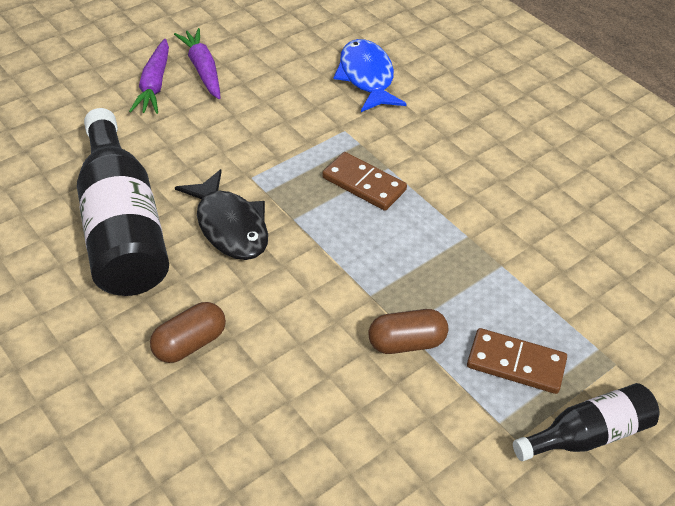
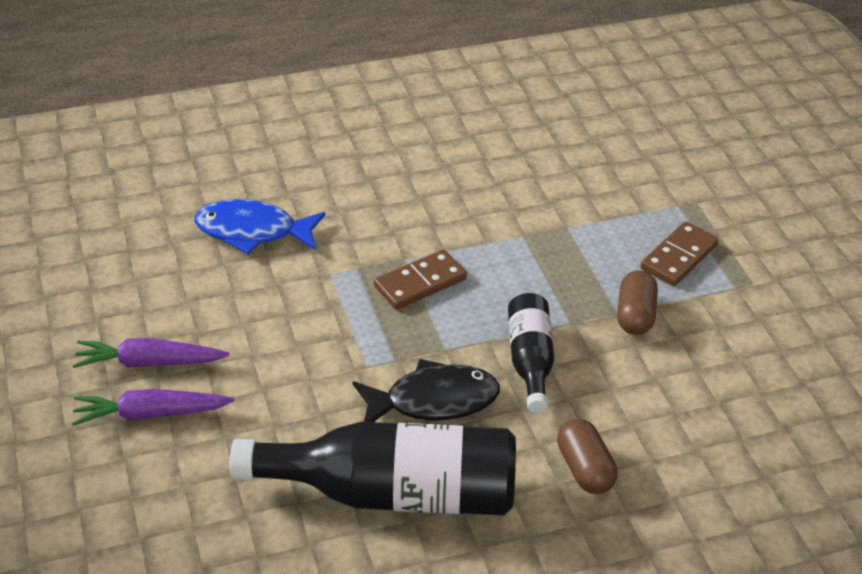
camera: 70 degrees left, 5 degrees down
purple carrot [129,39,169,114] -> purple carrot turned 150 degrees clockwise [72,389,234,426]
black bottle [513,383,659,461] -> black bottle moved to [508,293,554,413]

